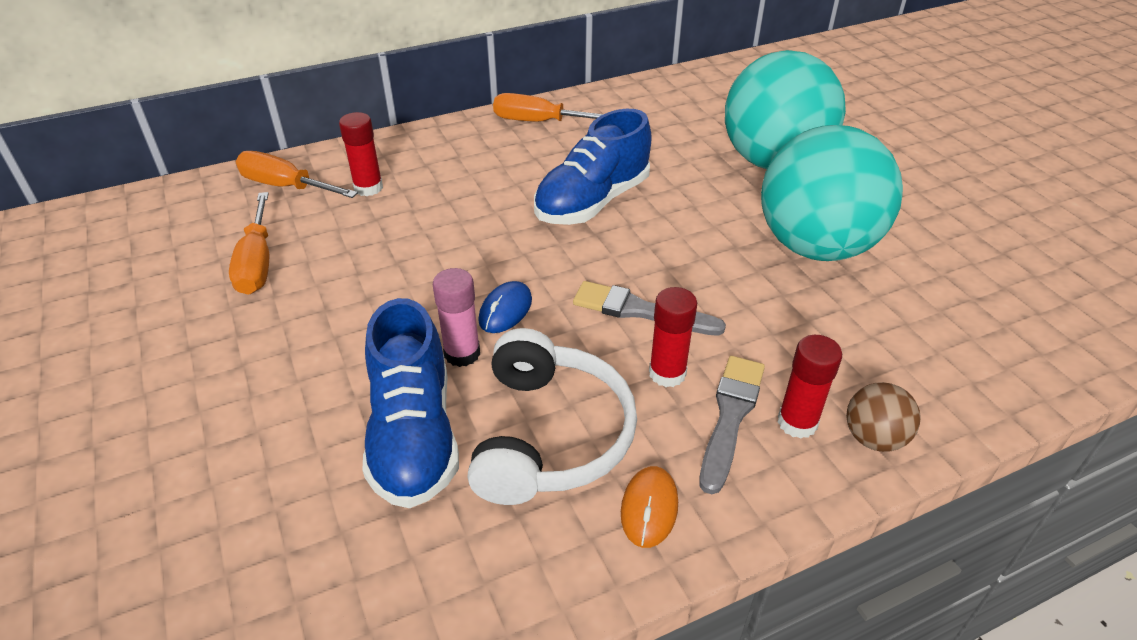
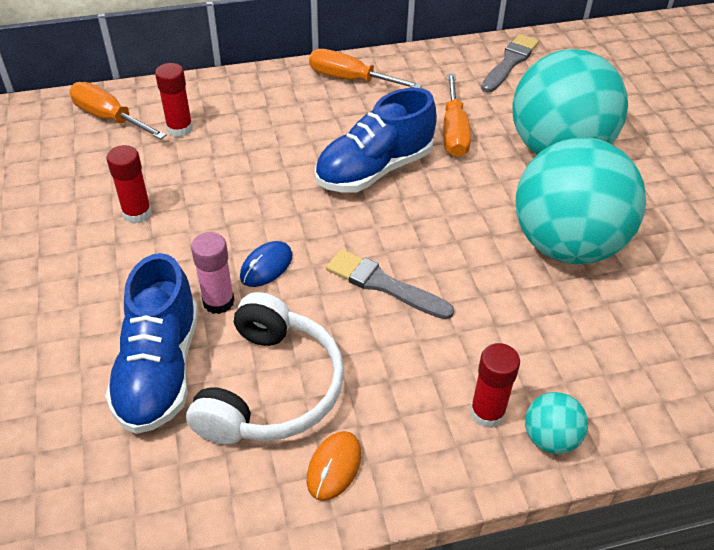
camera: 10 degrees right, 5 degrees up
orange screwdriver [229,192,269,295] -> orange screwdriver moved to [443,73,471,157]
red glue stick [649,287,697,387] -> red glue stick moved to [107,145,152,224]
grey brush [699,356,765,494] -> grey brush moved to [481,34,539,93]
brown ball [846,382,921,452] -> turquoise ball [525,392,588,454]

